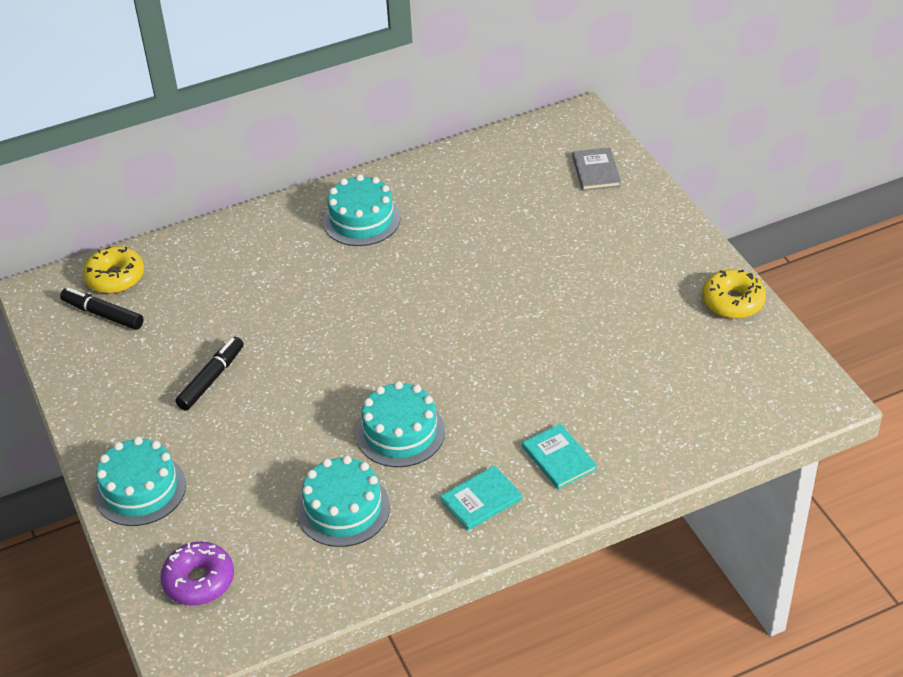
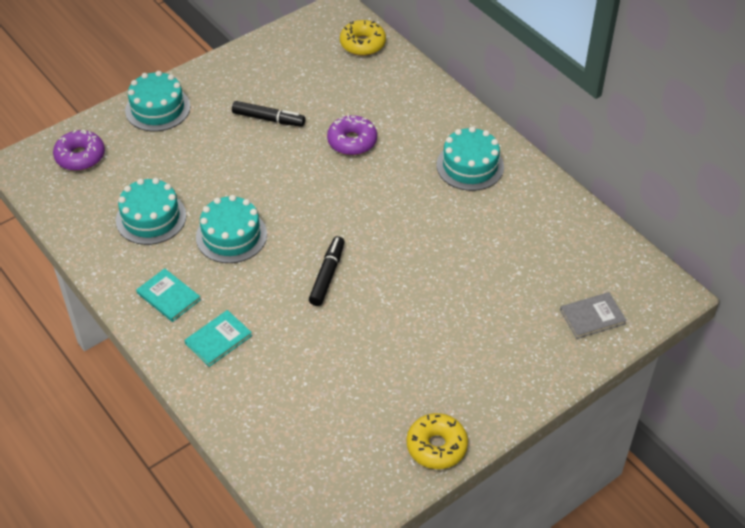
camera: 75 degrees right, 5 degrees up
black marker [60,287,143,330] -> black marker moved to [309,236,345,306]
none -> purple donut [327,115,377,155]

